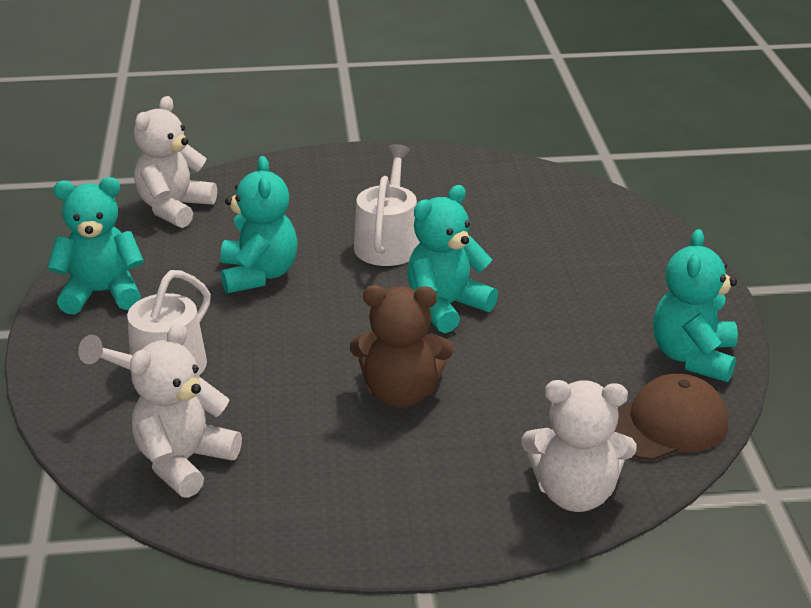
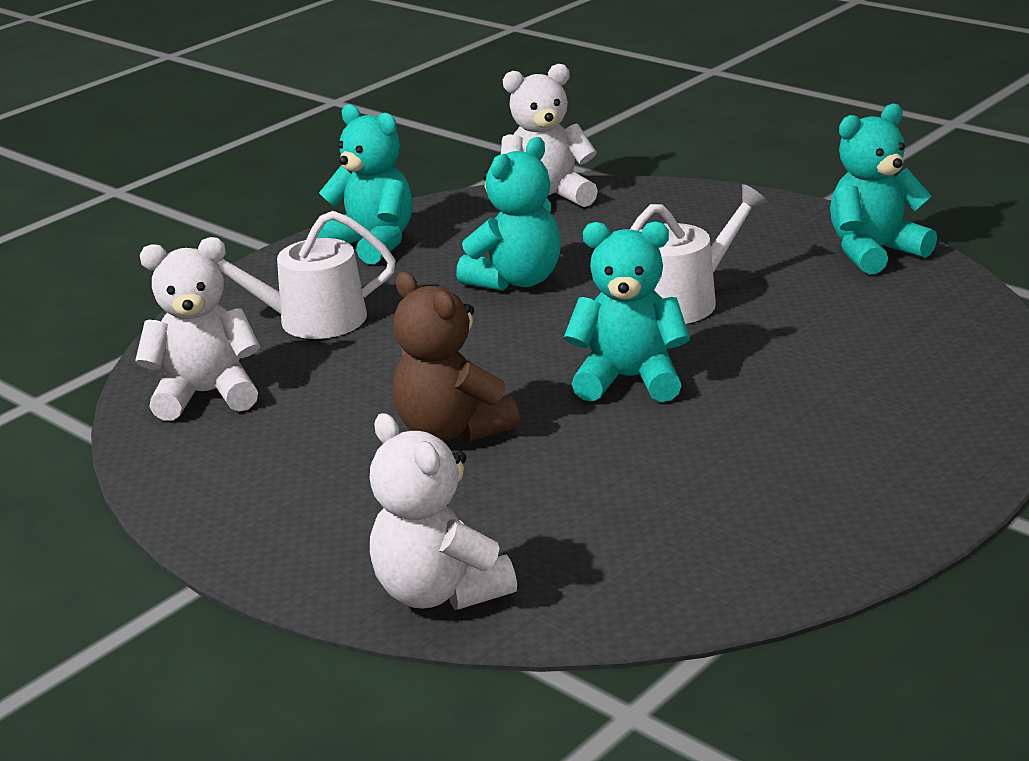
camera: 50 degrees right, 5 degrees down
brown cap [615,373,728,461] -> none
turquoise teddy bear [653,229,738,382] -> turquoise teddy bear moved to [830,104,937,275]

